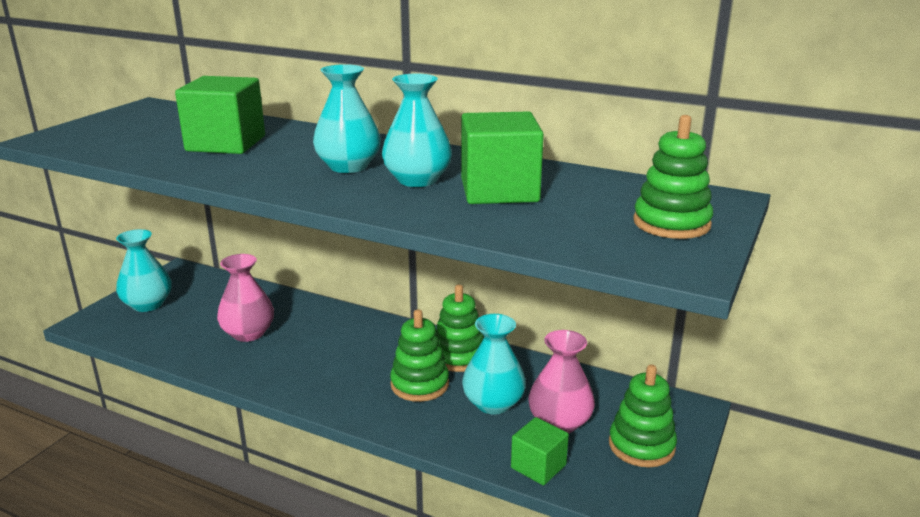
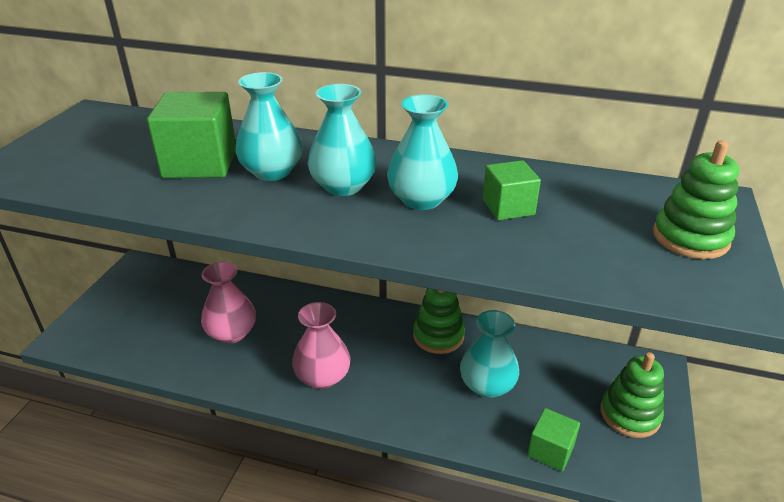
camera: 10 degrees left, 10 degrees up
turquoise vase [116,229,172,312] -> turquoise vase moved to [235,72,302,181]
green stacking toy [390,309,449,402] -> none
green cube [461,111,544,204] -> green cube [483,160,541,220], size x0.58
pink vase [528,330,595,433] -> pink vase moved to [292,302,351,389]

